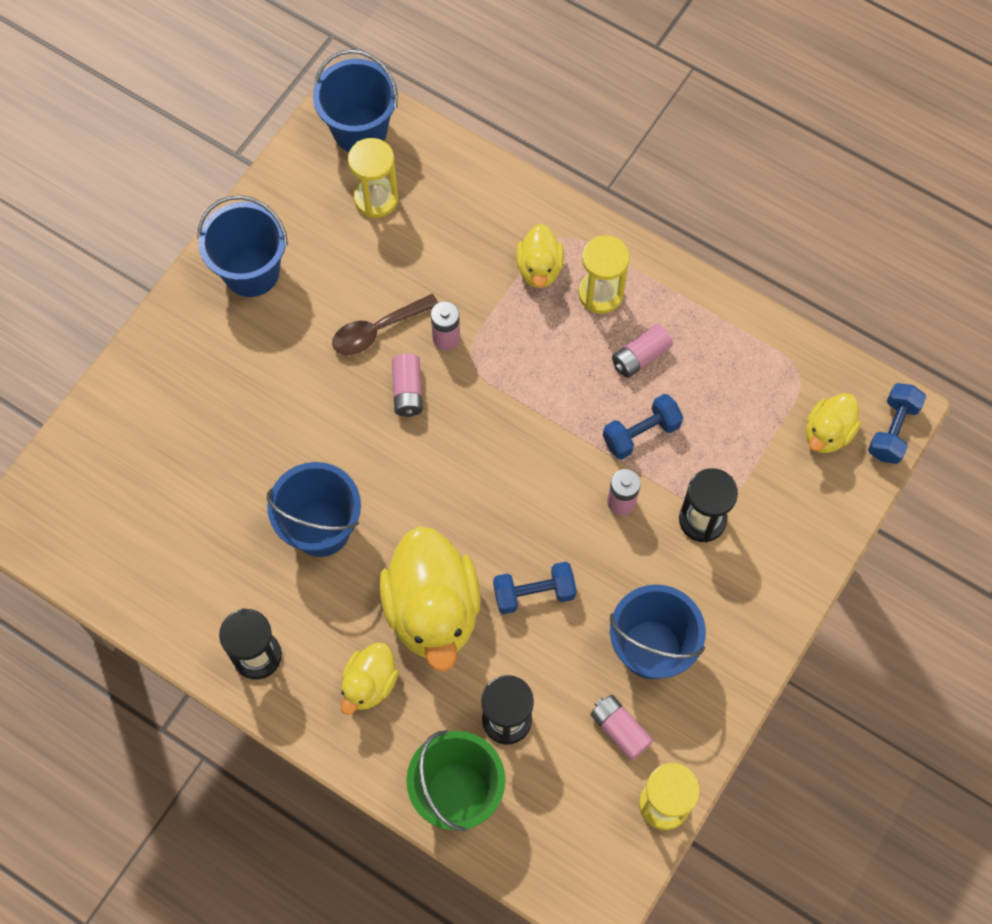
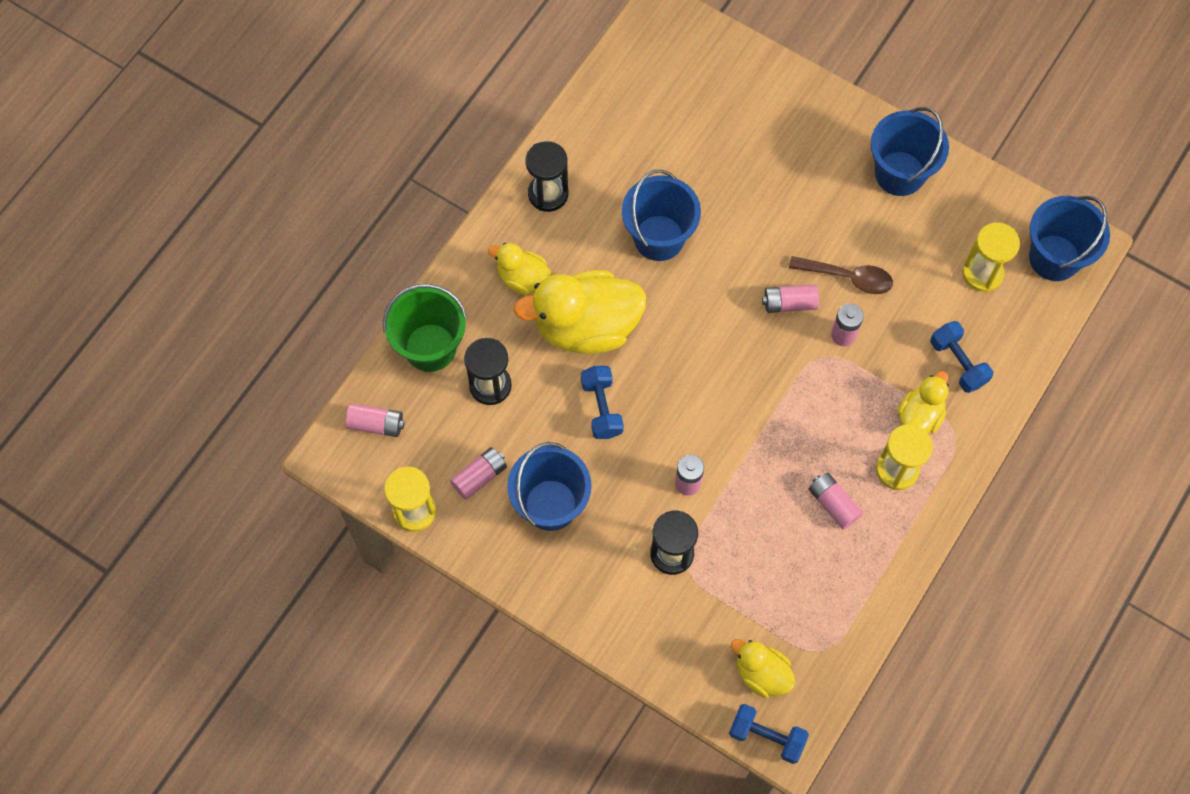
camera: 90 degrees right, 0 degrees up
brown spoon [332,294,438,355] -> brown spoon turned 135 degrees clockwise [789,256,893,294]
yellow duck [516,224,564,288] -> yellow duck turned 120 degrees clockwise [897,371,949,434]
blue dumbbell [603,394,683,460] -> blue dumbbell moved to [930,321,993,393]
none -> pink battery [345,403,405,437]

